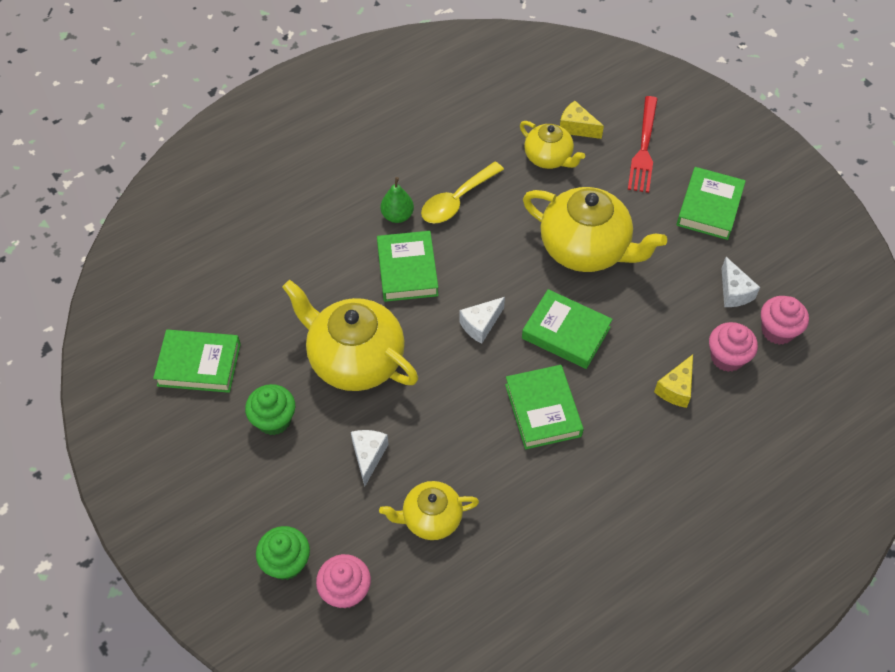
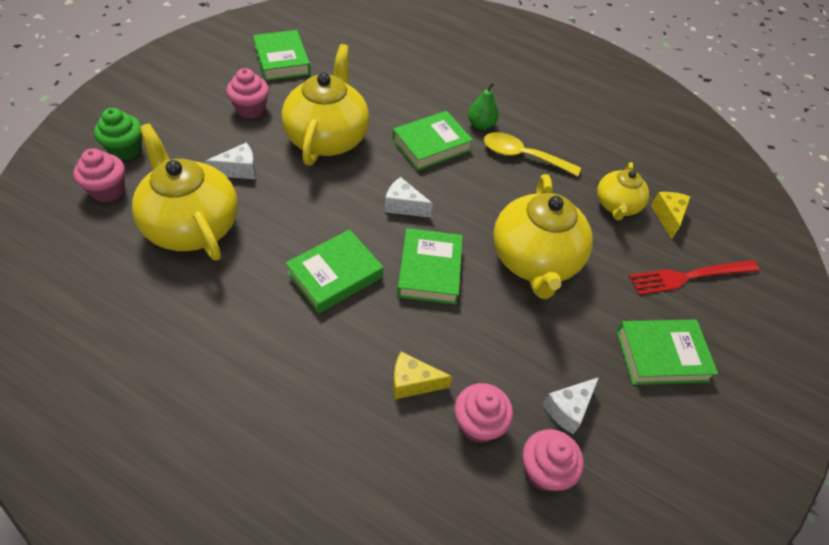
camera: 60 degrees right, 5 degrees down
green cupcake [245,384,295,435] -> pink cupcake [226,68,269,119]
yellow teapot [379,481,479,540] -> yellow teapot [132,124,238,261], size x1.75

